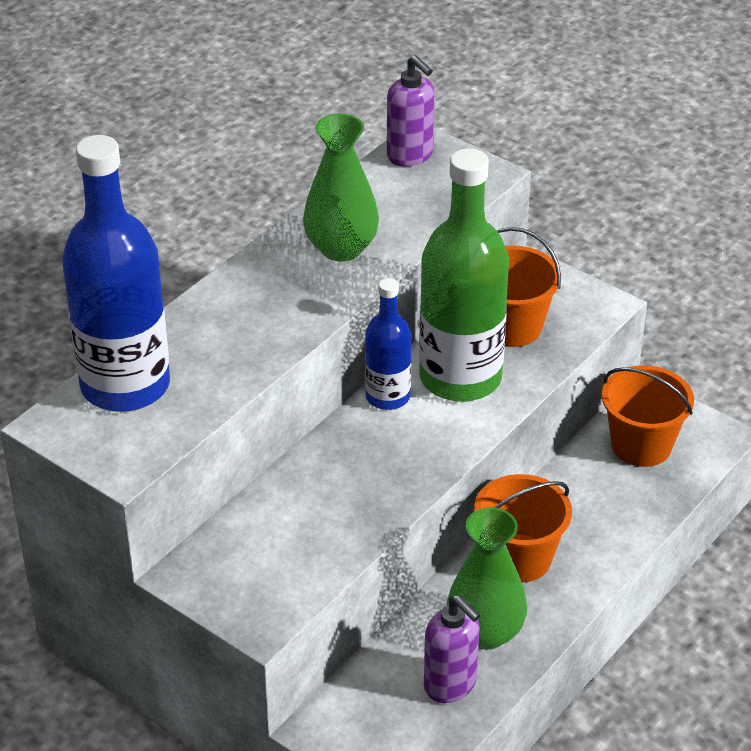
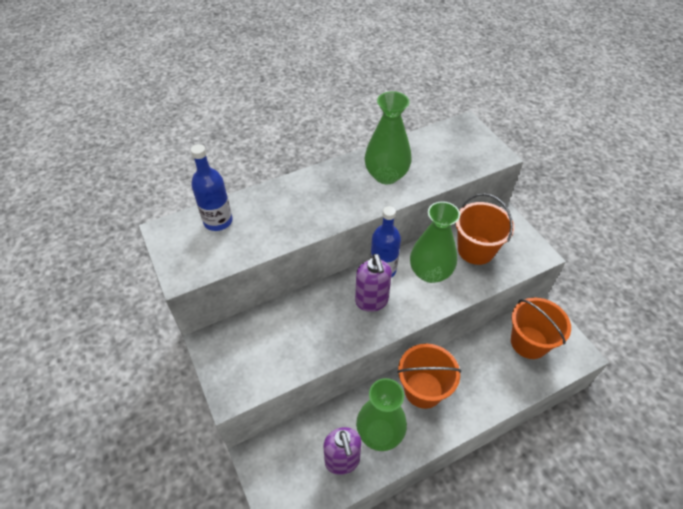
camera: 25 degrees right, 10 degrees up
blue bottle [62,135,170,412] -> blue bottle [191,144,232,231], size x0.54
purple soap dispenser [387,55,435,166] -> purple soap dispenser moved to [355,254,392,312]
green bottle [419,148,509,402] -> green vase [410,201,460,283]

